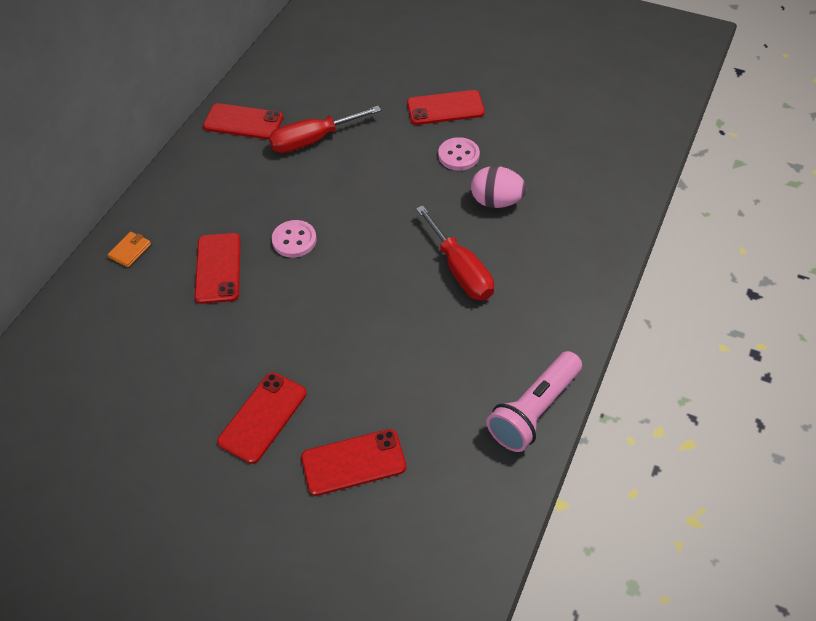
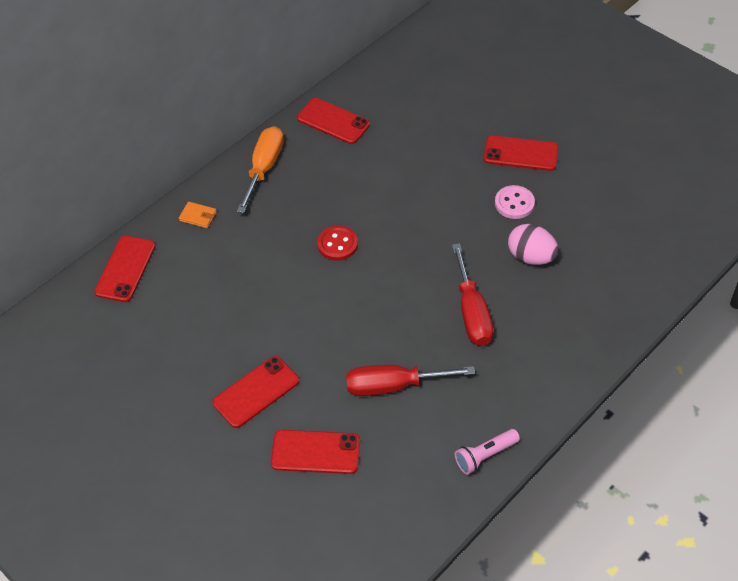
camera: 20 degrees right, 0 degrees up
orange wallet [108,232,151,267] -> orange wallet turned 60 degrees clockwise [179,202,217,228]
red phone [194,233,241,304] -> red phone moved to [94,236,156,302]
red screwdriver [269,106,381,153] -> red screwdriver moved to [346,365,475,396]
pink button [272,220,317,258] -> red button [317,225,358,261]
pink flashlight [487,351,582,452] -> pink flashlight [455,429,520,475], size x0.62
none -> orange screwdriver [237,126,284,213]

